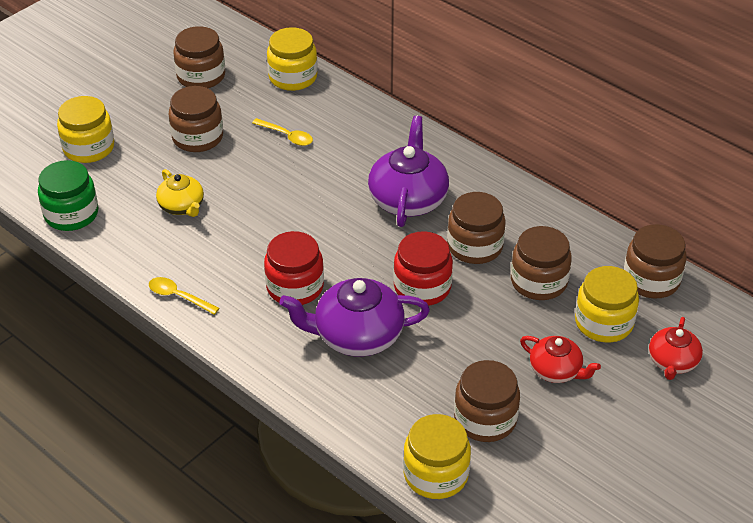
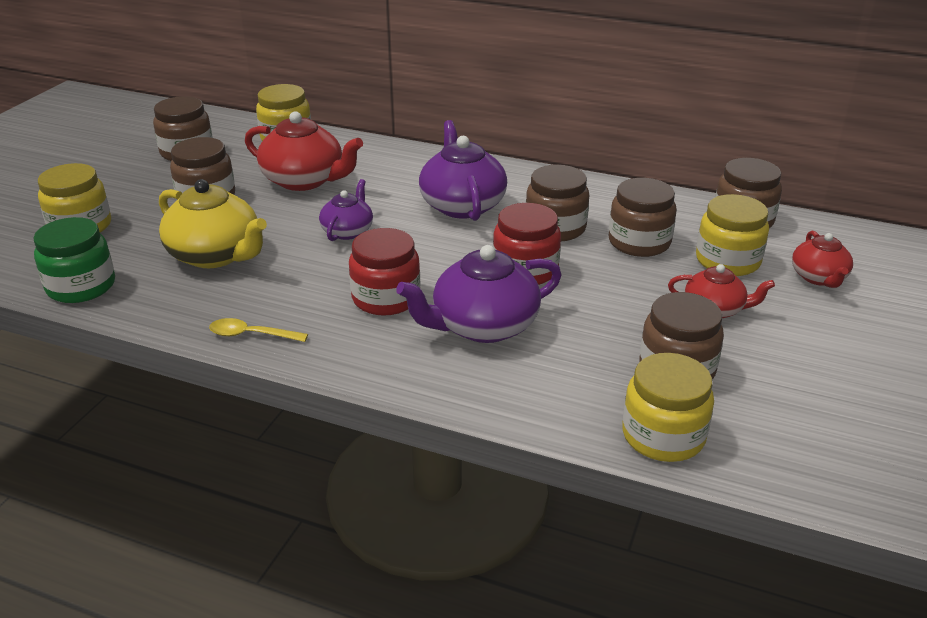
camera: 20 degrees left, 10 degrees down
yellow teapot [156,169,204,217] -> yellow teapot [159,179,267,268], size x1.71
yellow spoon [252,118,313,146] -> red teapot [245,111,363,191]
none -> purple teapot [319,179,373,241]

